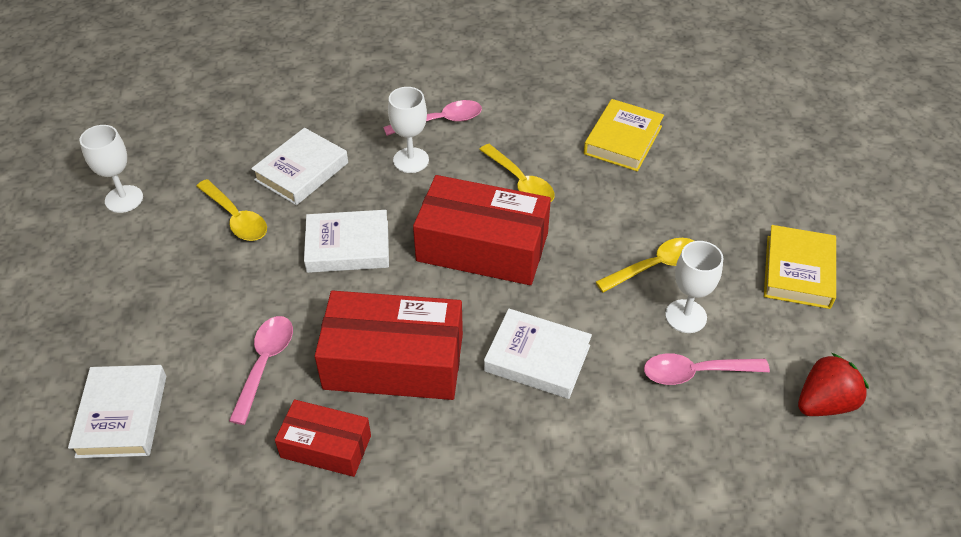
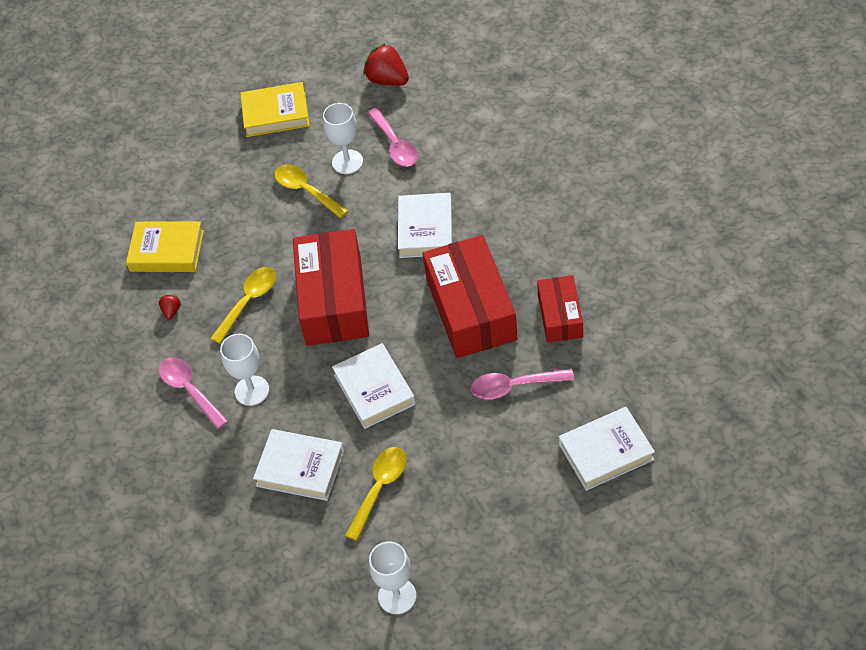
camera: 105 degrees left, 5 degrees up
none -> red strawberry [159,295,181,320]

